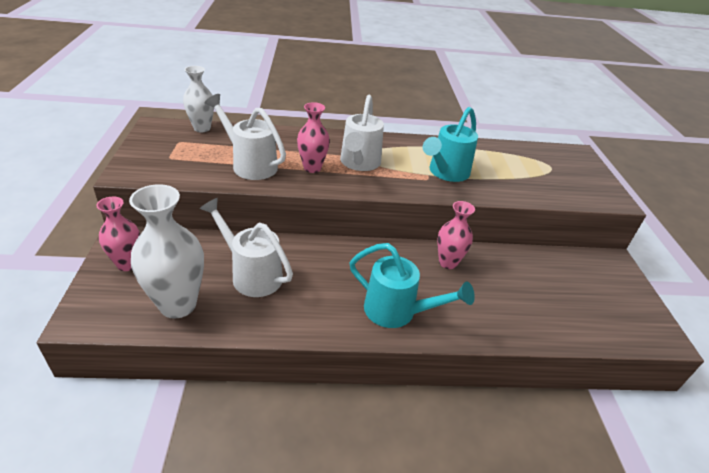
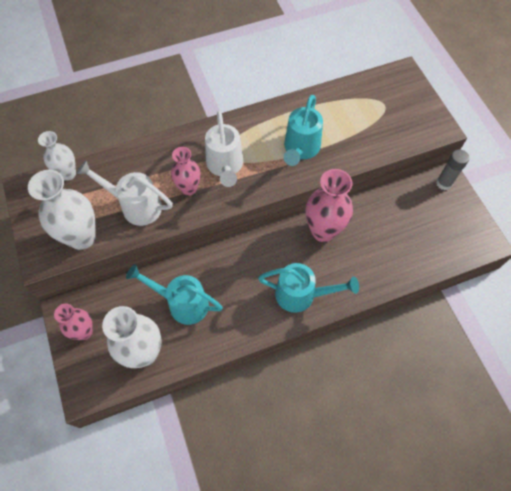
camera: 15 degrees left, 25 degrees up
white watering can [200,198,293,297] -> turquoise watering can [126,264,223,325]
pink vase [437,201,475,269] -> pink vase [306,169,353,242], size x1.63
none -> white vase [28,170,96,250]
none -> grey glue stick [436,149,469,190]

